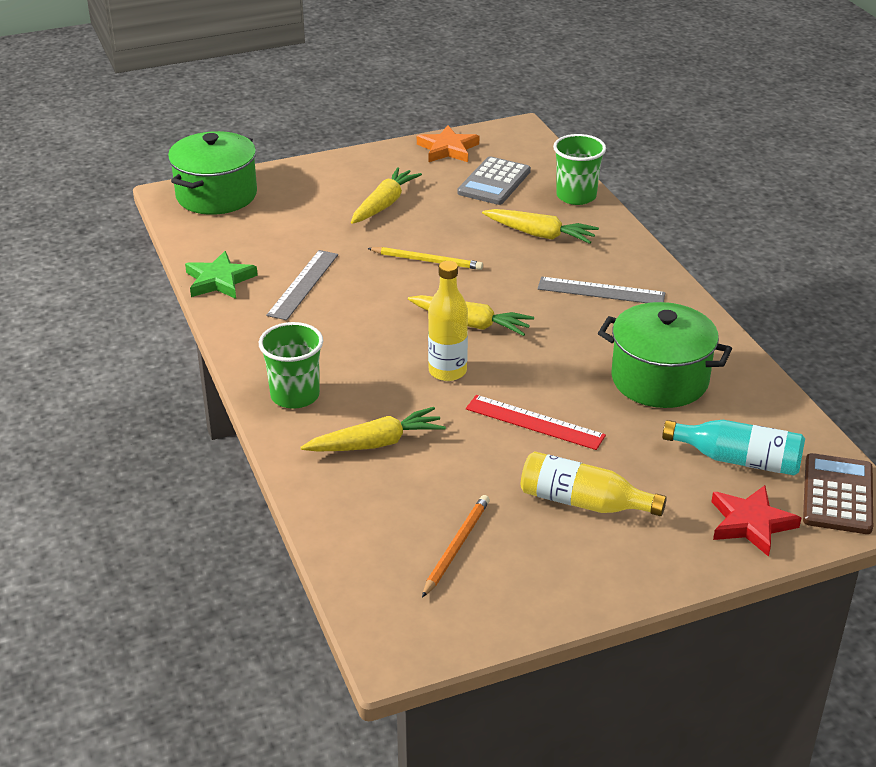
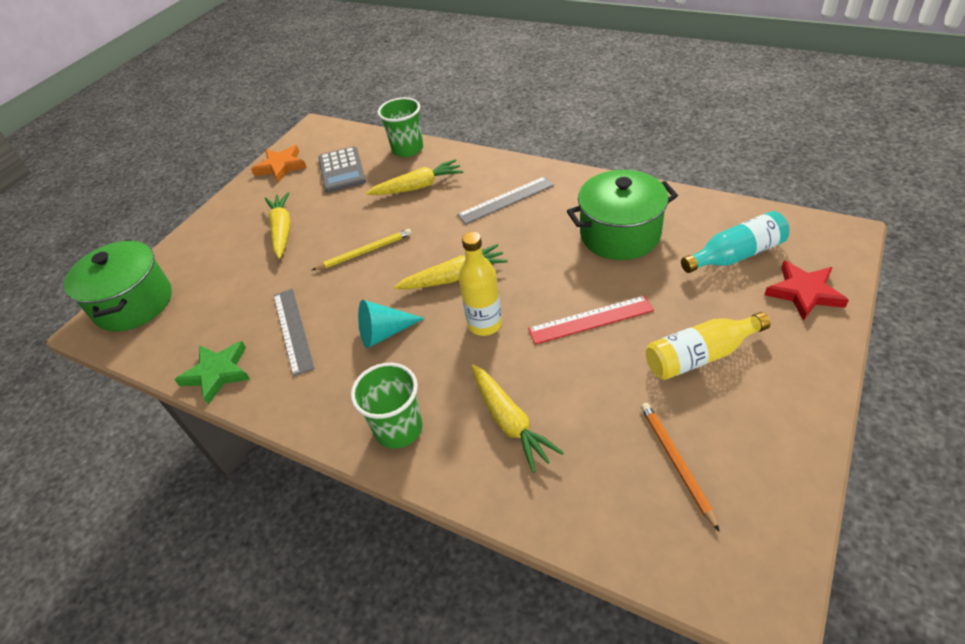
camera: 35 degrees left, 10 degrees up
yellow carrot [301,407,446,452] -> yellow carrot turned 120 degrees clockwise [471,365,564,473]
brown calculator [803,453,873,534] -> none
none -> turquoise cone [358,300,425,348]

